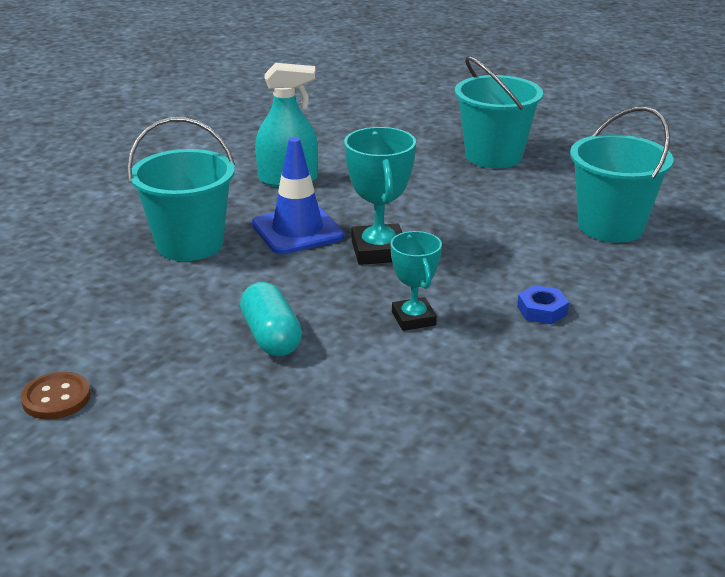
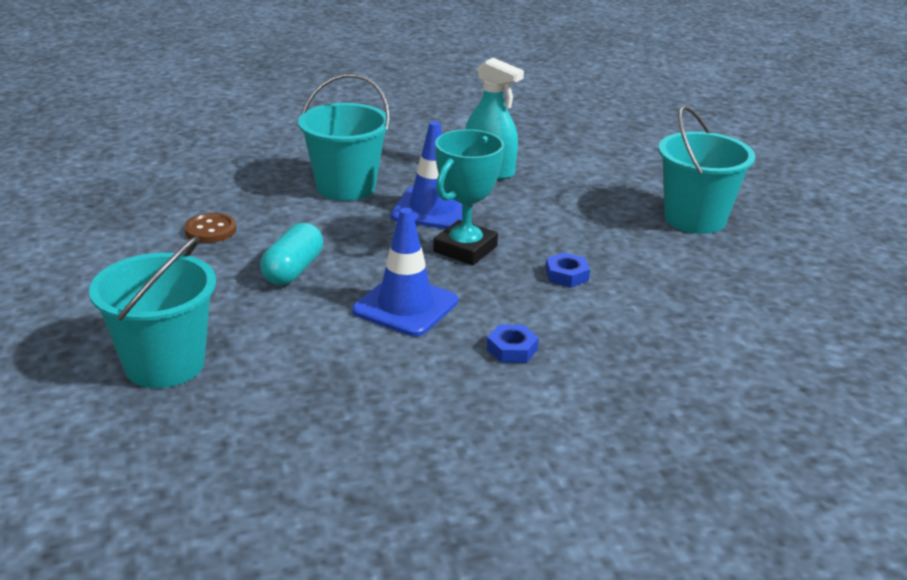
camera: 40 degrees right, 0 degrees up
brown button [21,372,91,420] -> brown button moved to [184,213,237,243]
turquoise trophy [391,231,442,331] -> blue traffic cone [352,208,458,336]
turquoise bucket [570,107,673,243] -> turquoise bucket moved to [89,236,216,388]
none -> blue nut [546,252,590,288]

